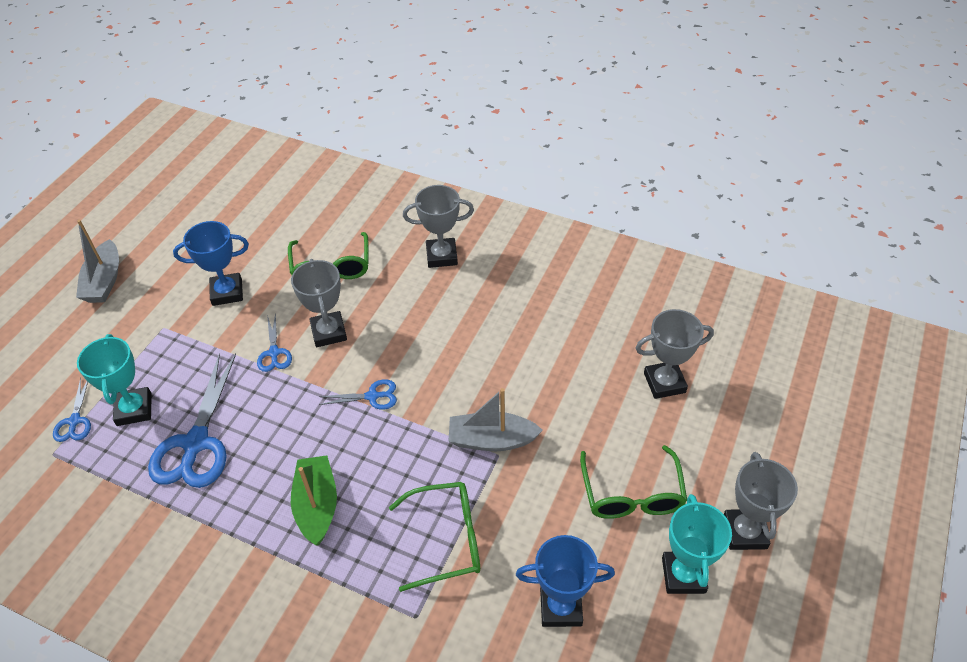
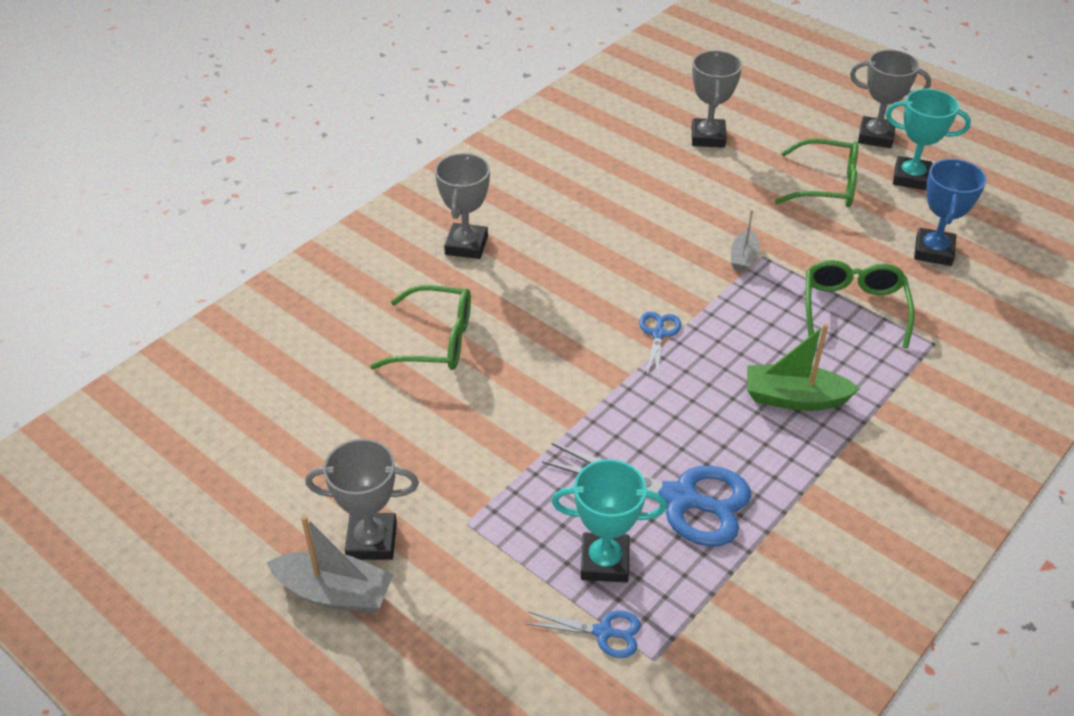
camera: 75 degrees left, 5 degrees down
blue trophy [173,221,249,306] -> none
blue scissors [257,313,292,372] -> none
grey trophy [291,259,347,347] -> grey trophy moved to [305,439,419,560]
grey boat [448,388,543,451] -> grey boat [731,210,759,271], size x0.59

